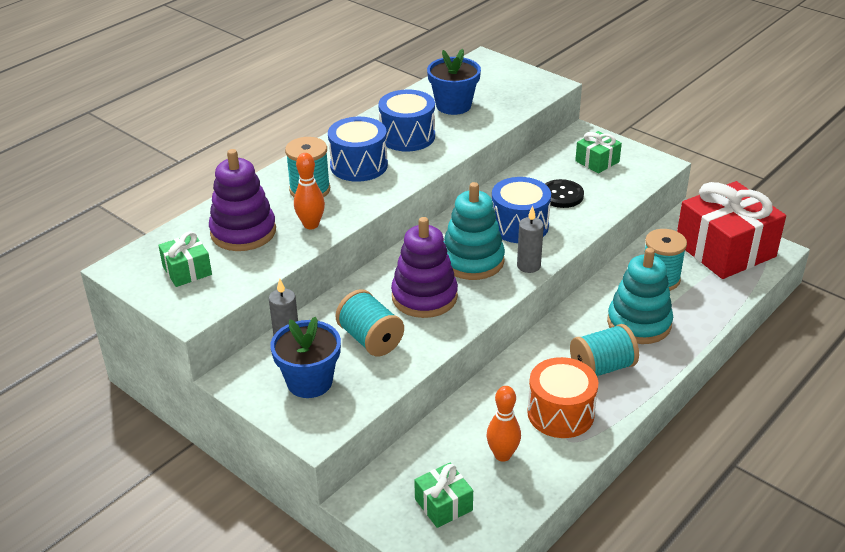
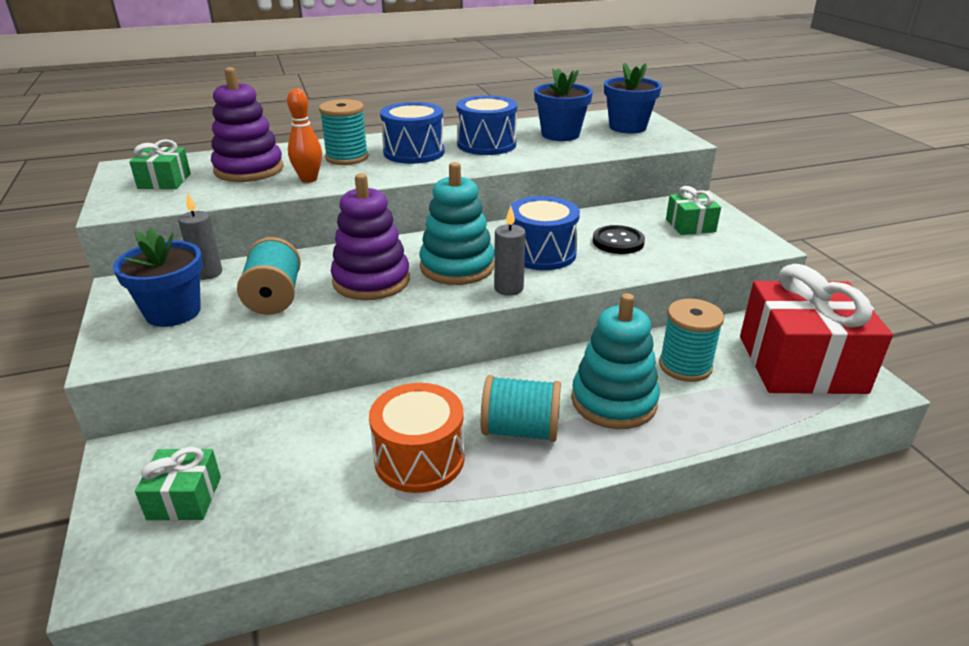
camera: 30 degrees right, 5 degrees down
orange bowling pin [487,386,521,462] -> none
none -> blue flower pot [604,63,662,134]

